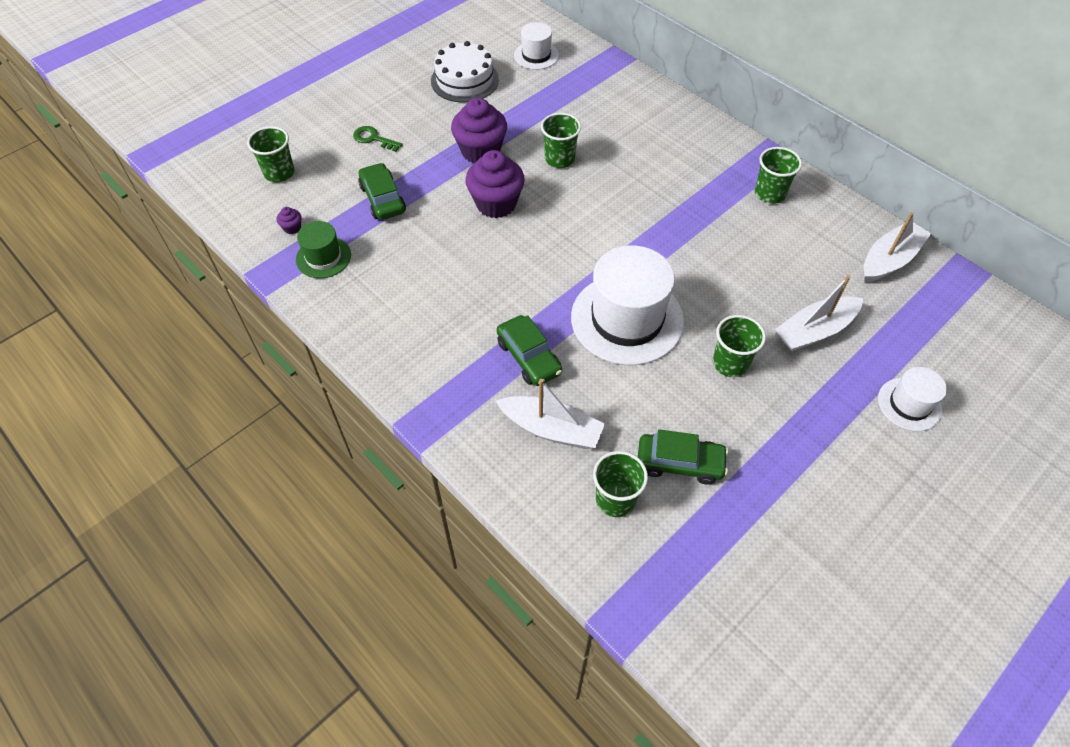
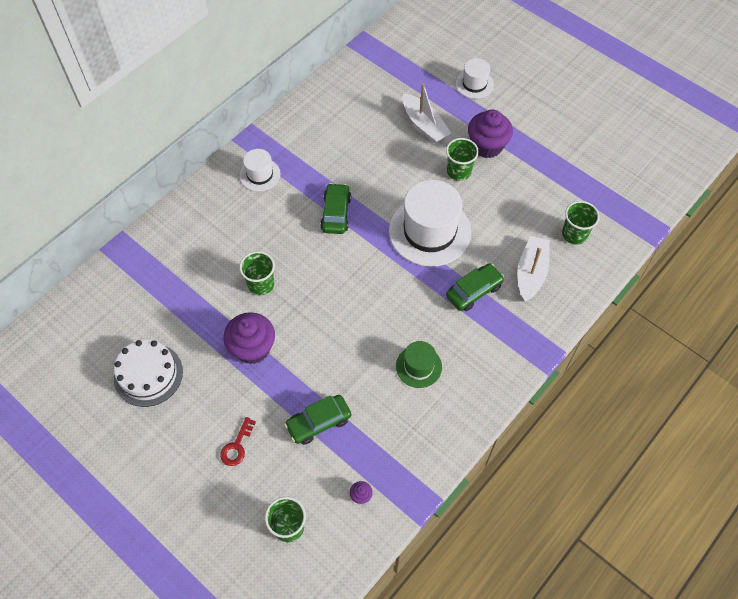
camera: 95 degrees left, 5 degrees up
green hat [296,221,351,279] -> green hat moved to [396,341,442,388]
green key [353,126,403,152] -> red key [220,417,256,466]
purple cupcake [465,150,525,218] -> purple cupcake moved to [468,109,513,158]
white hat [514,22,559,70] -> white hat moved to [240,149,280,191]
green car [638,429,728,485] -> green car moved to [320,183,351,234]
green cup [755,147,802,204] -> none
white boat [864,212,931,283] -> none

